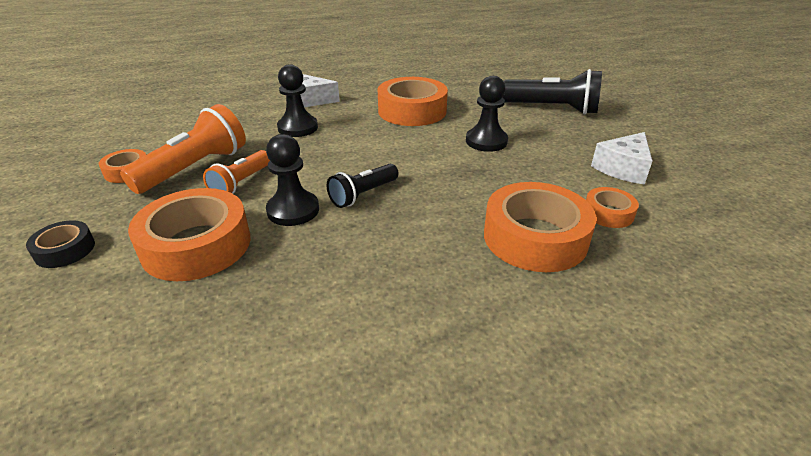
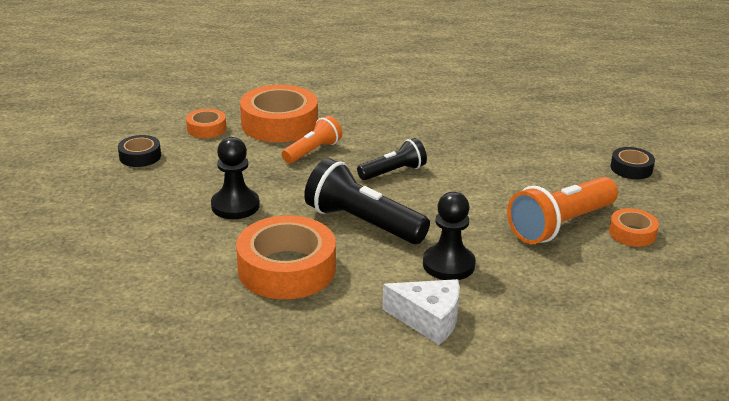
camera: 165 degrees left, 5 degrees down
orange tape [128,188,251,281] -> none
orange flashlight [203,150,270,194] -> orange flashlight moved to [282,116,342,164]
black pawn [266,134,319,226] -> none
black flashlight [502,69,602,115] -> black flashlight moved to [304,158,430,244]
white cheese [591,132,653,185] -> black tape [118,135,161,167]

